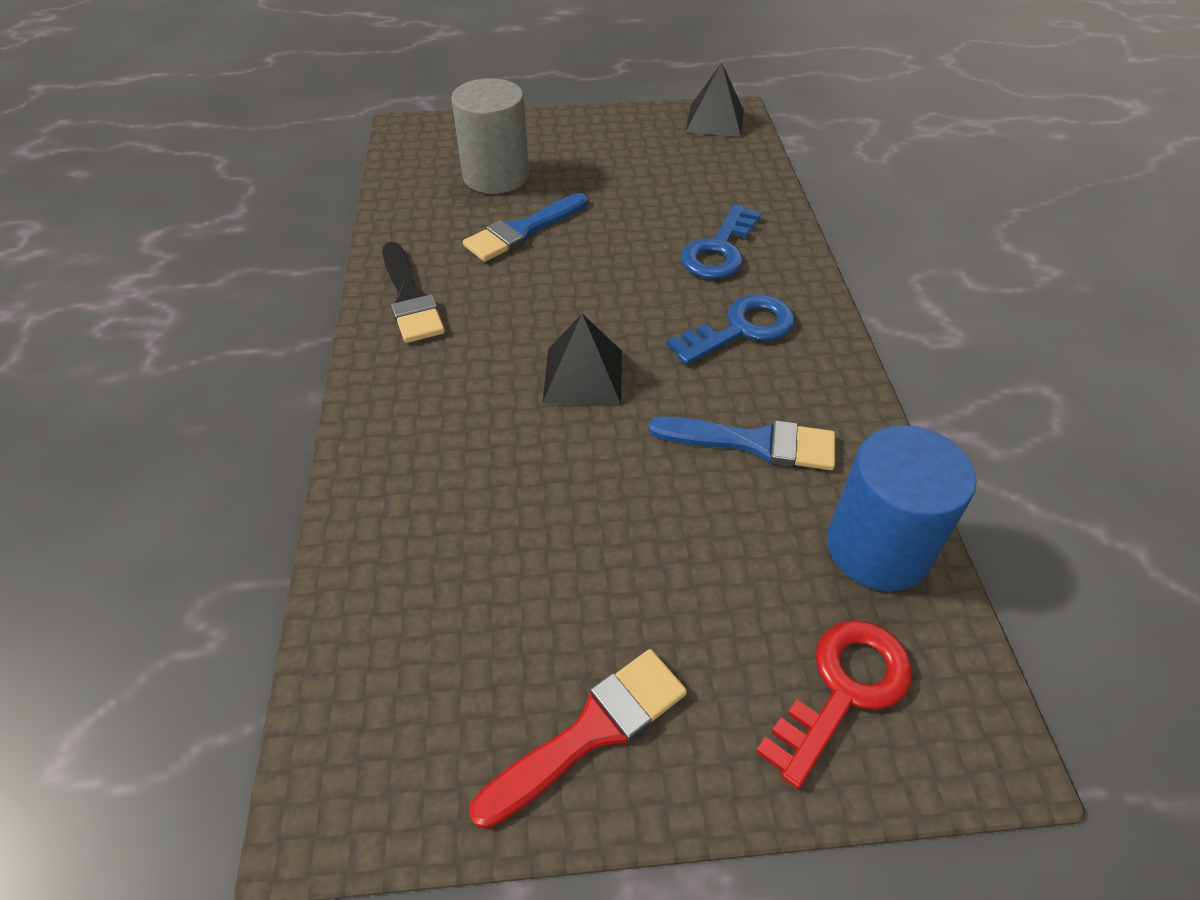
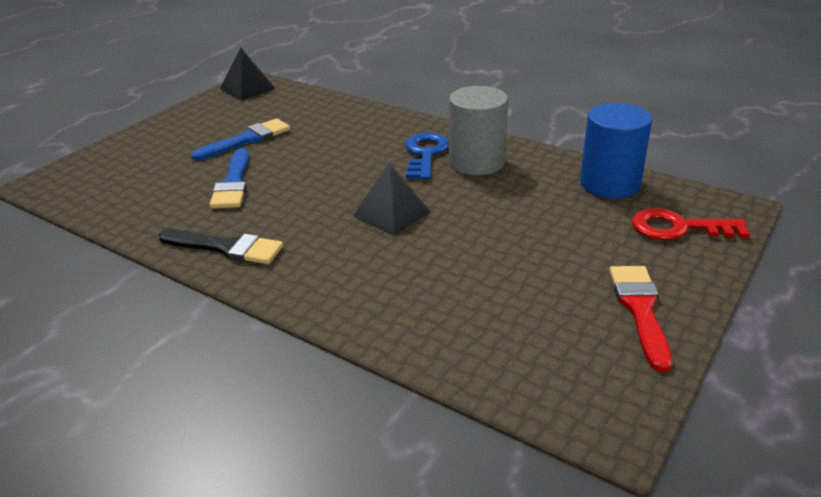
camera: 50 degrees left, 15 degrees down
grey cylinder [451,78,529,194] -> grey cylinder moved to [449,86,508,175]
blue brush [649,417,835,470] -> blue brush moved to [191,118,291,161]
blue key [681,204,761,279] -> none
red key [756,620,913,789] -> red key turned 75 degrees counterclockwise [632,208,750,240]

